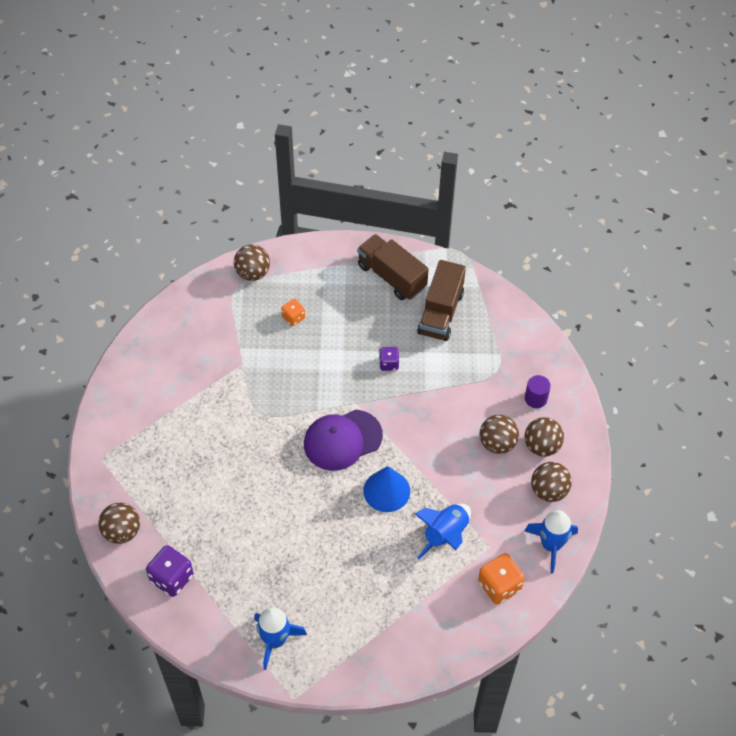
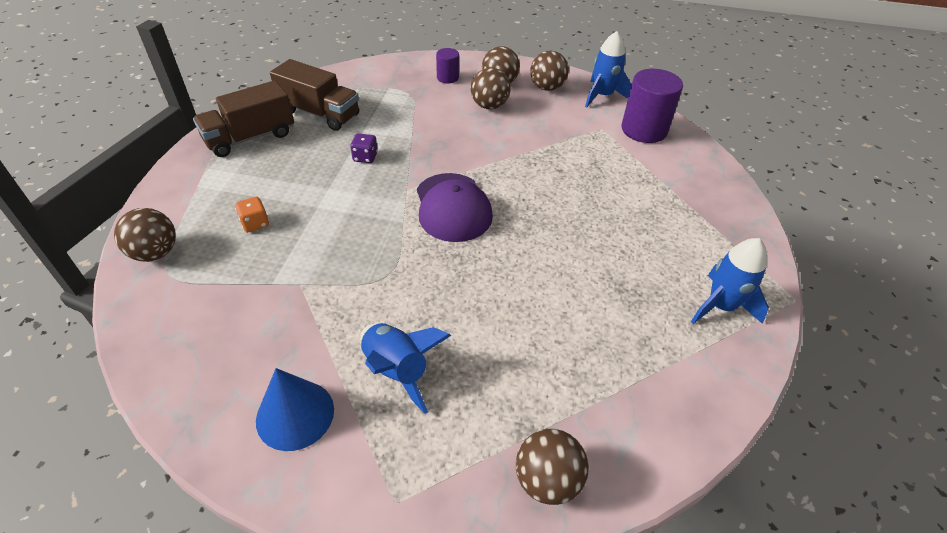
camera: 80 degrees left, 10 degrees down
purple dice [146,545,194,597] -> none
blue cone [363,466,410,512] -> blue cone moved to [256,368,334,451]
blue rocket [415,504,471,559] -> blue rocket moved to [360,323,451,414]
orange dice [478,553,525,604] -> purple cylinder [622,69,683,143]

